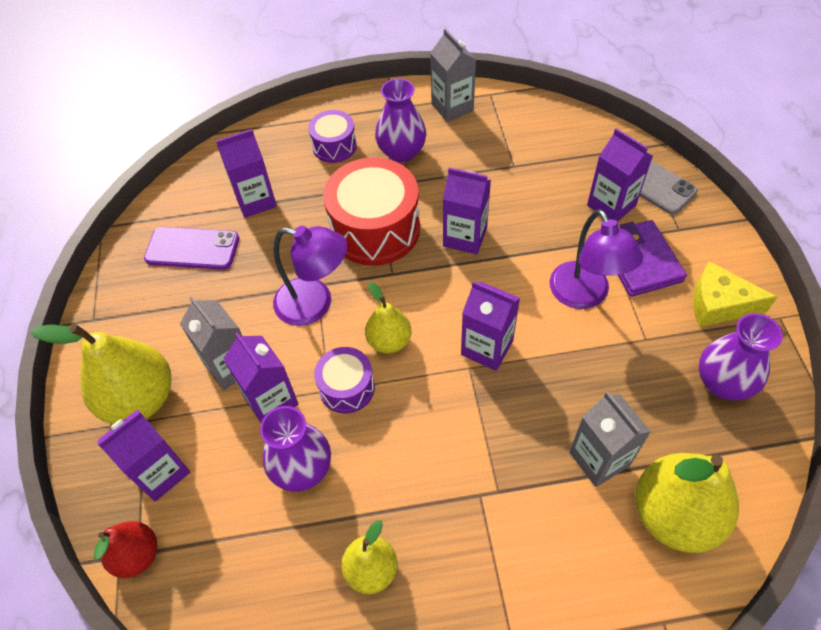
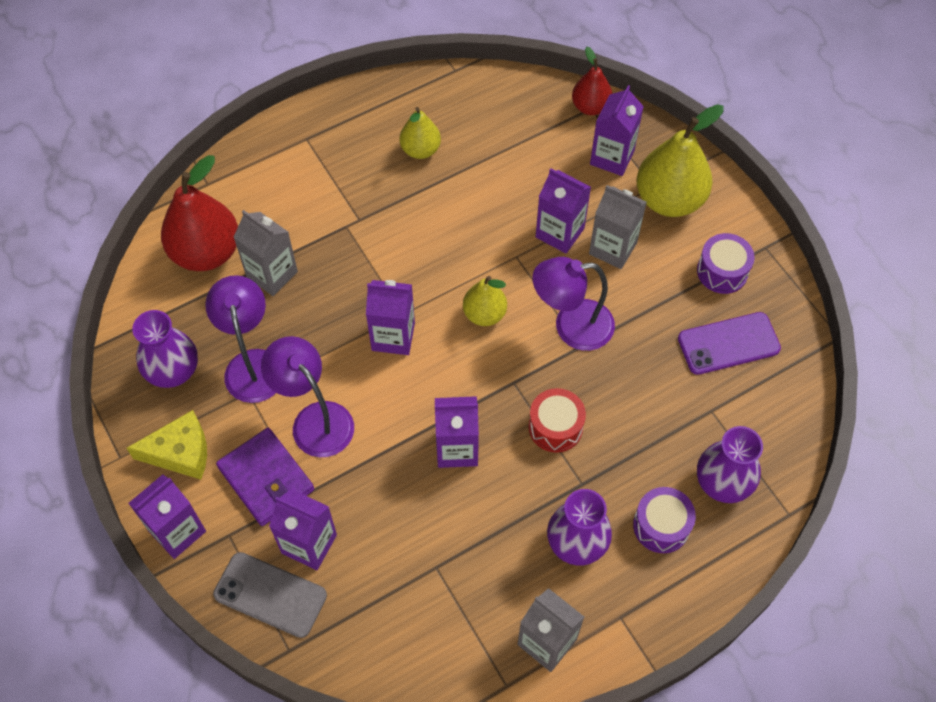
camera: 155 degrees right, 5 degrees up
purple carton [216,129,277,218] -> purple carton moved to [128,474,206,559]
purple vase [260,406,331,492] -> purple vase moved to [697,426,763,503]
purple drum [314,347,375,413] -> purple drum moved to [697,233,755,294]
red drum [323,157,420,266] -> red drum [529,388,586,453], size x0.54
yellow pear [635,453,739,553] -> red pear [161,155,238,271]
none -> purple lamp [205,275,276,403]

